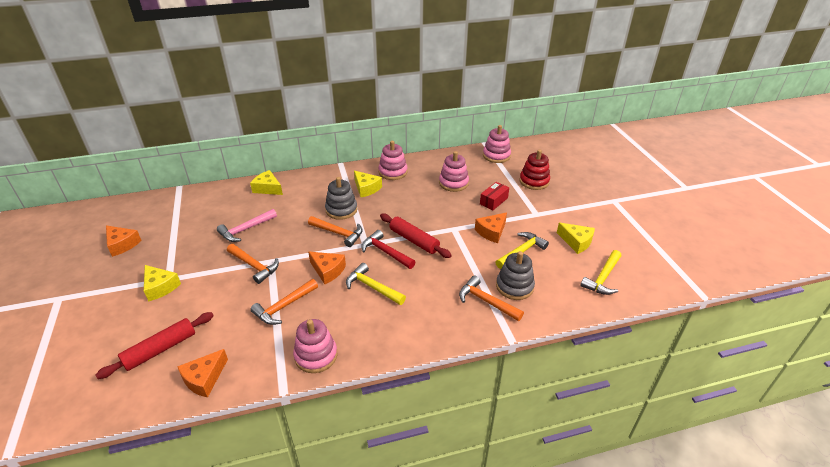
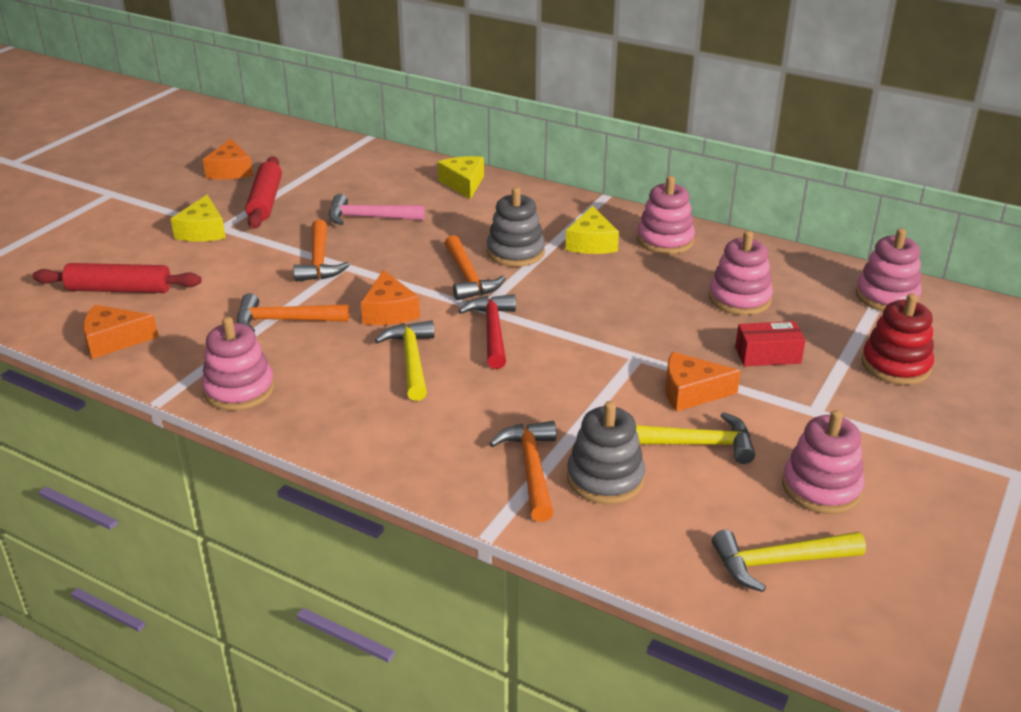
camera: 45 degrees right, 5 degrees down
red rolling pin [380,213,452,258] -> red rolling pin moved to [245,156,282,229]
yellow cheese [557,223,595,254] -> pink stacking toy [782,410,865,514]

